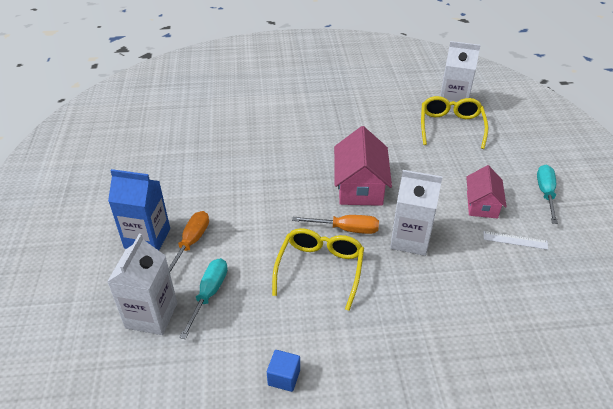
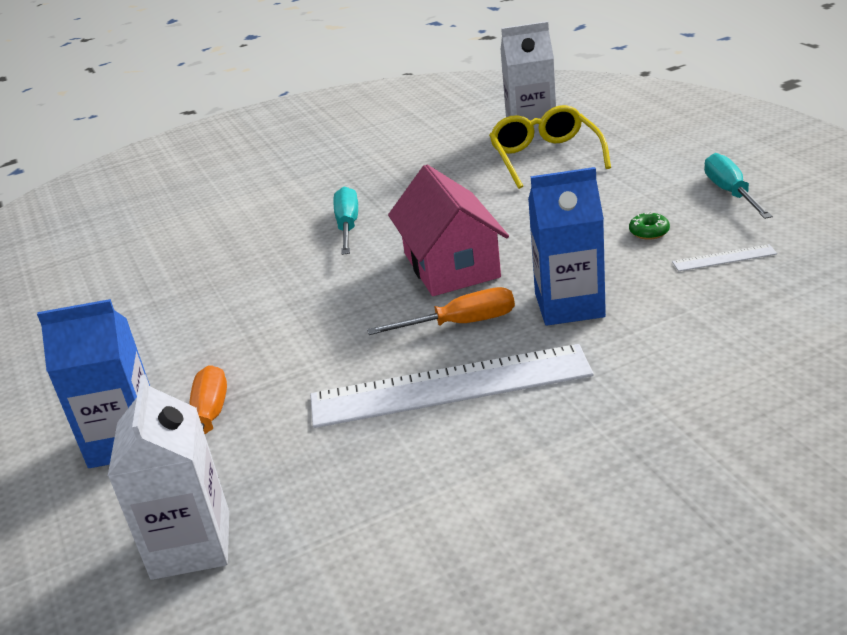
camera: 15 degrees left, 10 degrees down
turquoise screwdriver [179,258,228,339] -> turquoise screwdriver moved to [334,187,358,255]
blue cube [267,350,300,392] -> none
yellow glasses [272,228,364,311] -> white ruler [310,344,594,428]
white carton [390,170,443,256] -> blue carton [528,167,606,326]
pink house [466,165,507,219] -> green donut [629,212,670,240]

